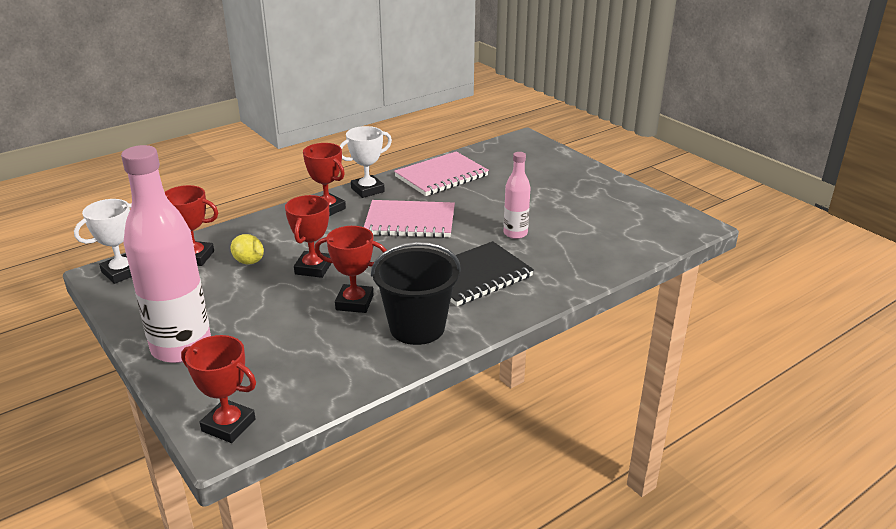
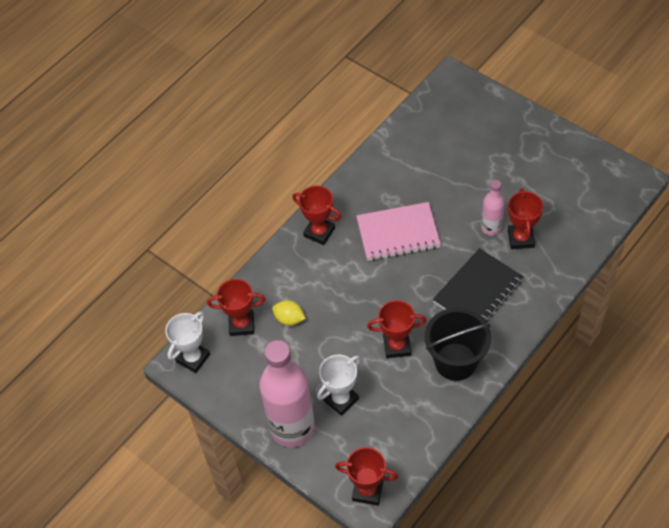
camera: 10 degrees left, 25 degrees up
red trophy [285,195,331,278] -> red trophy moved to [508,188,544,249]
white trophy [340,126,392,198] -> white trophy moved to [317,355,360,416]
pink notebook [394,152,489,196] -> none

